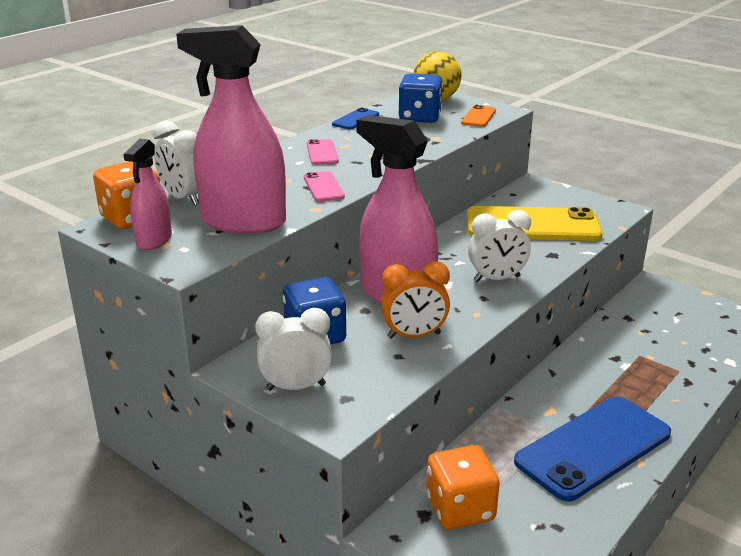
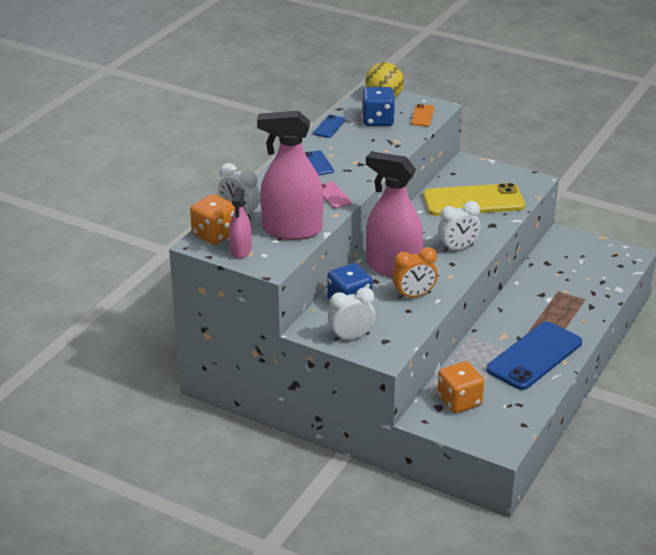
camera: 10 degrees left, 5 degrees up
pink phone [307,139,339,165] -> blue phone [305,150,334,175]

